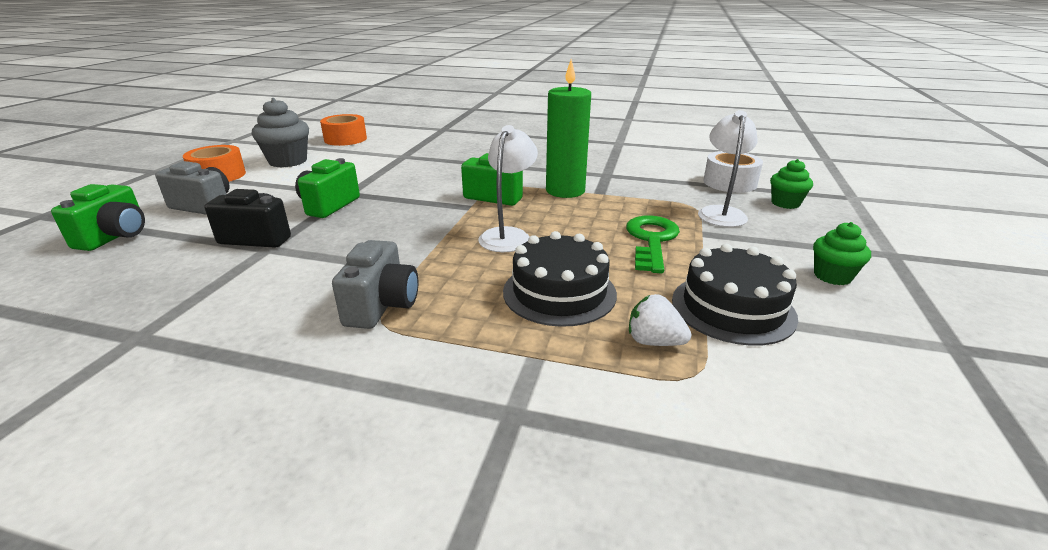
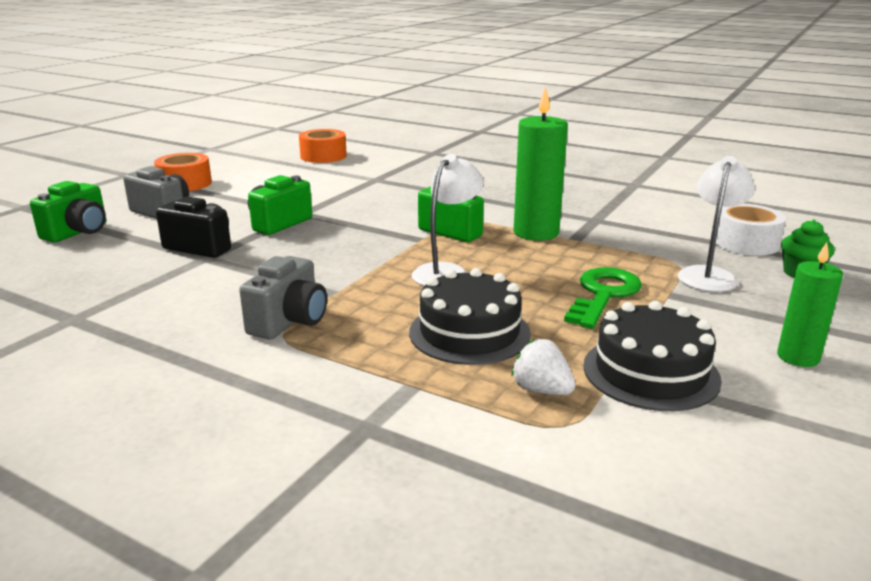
camera: 15 degrees right, 5 degrees down
grey cupcake [252,98,309,168] -> none
green cupcake [813,222,871,285] -> green candle [777,242,843,367]

